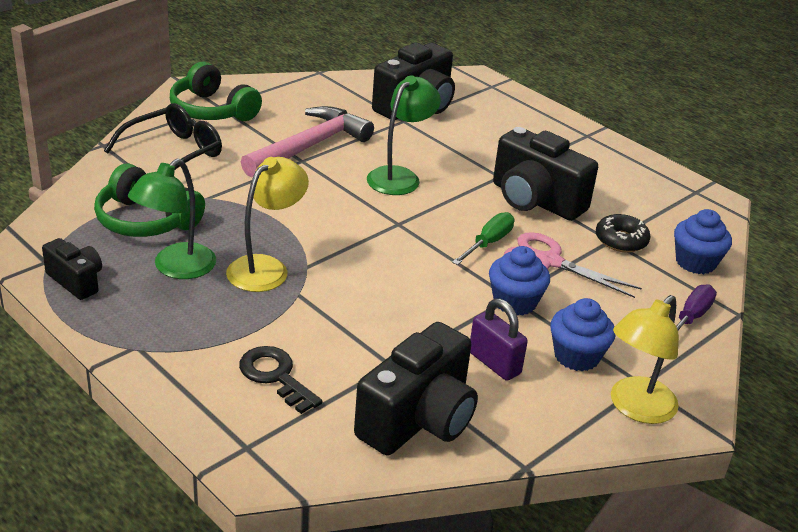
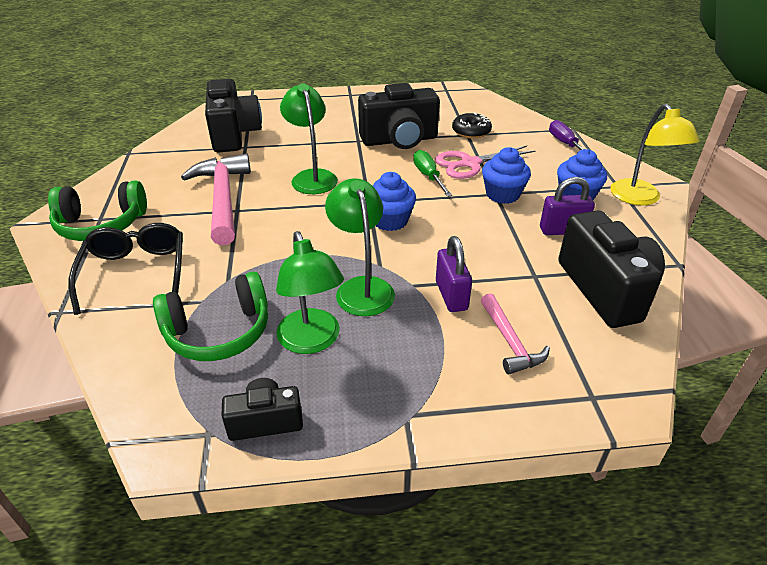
camera: 50 degrees left, 5 degrees up
yellow lamp [226,157,309,292] -> green lamp [325,178,395,316]
black key [239,346,323,414] -> pink hammer [481,293,550,375]
blue cupcake [674,209,732,274] -> blue cupcake moved to [373,172,416,231]
none -> purple padlock [436,236,472,312]

